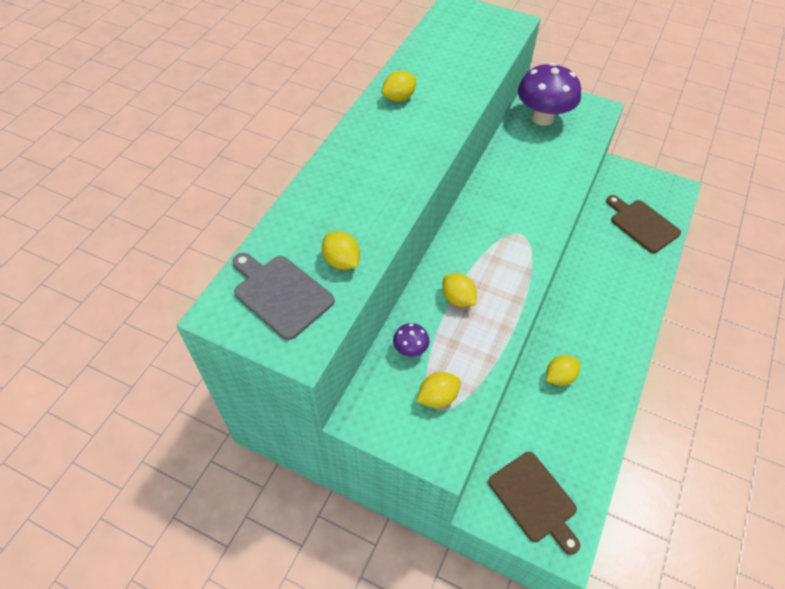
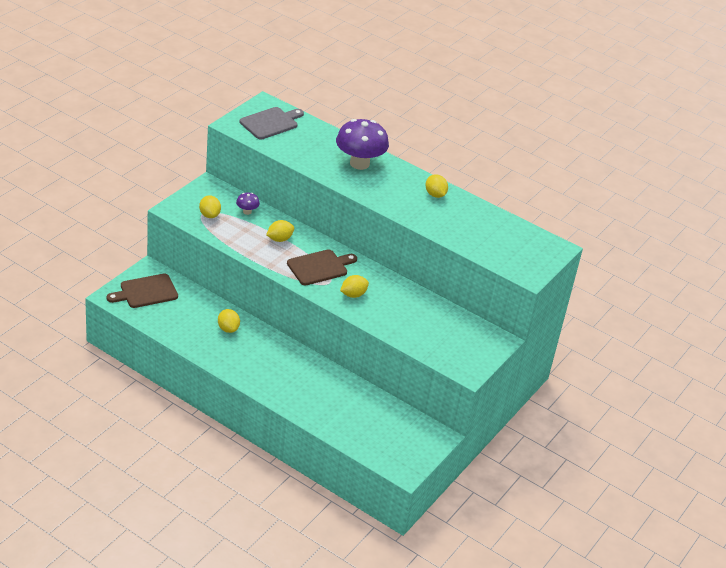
camera: 95 degrees right, 15 degrees down
yellow lemon [322,231,360,270] -> yellow lemon moved to [340,275,369,298]
purple mushroom [518,63,581,126] -> purple mushroom moved to [336,119,389,170]
brown cutting board [606,195,681,253] -> brown cutting board moved to [287,249,357,285]

